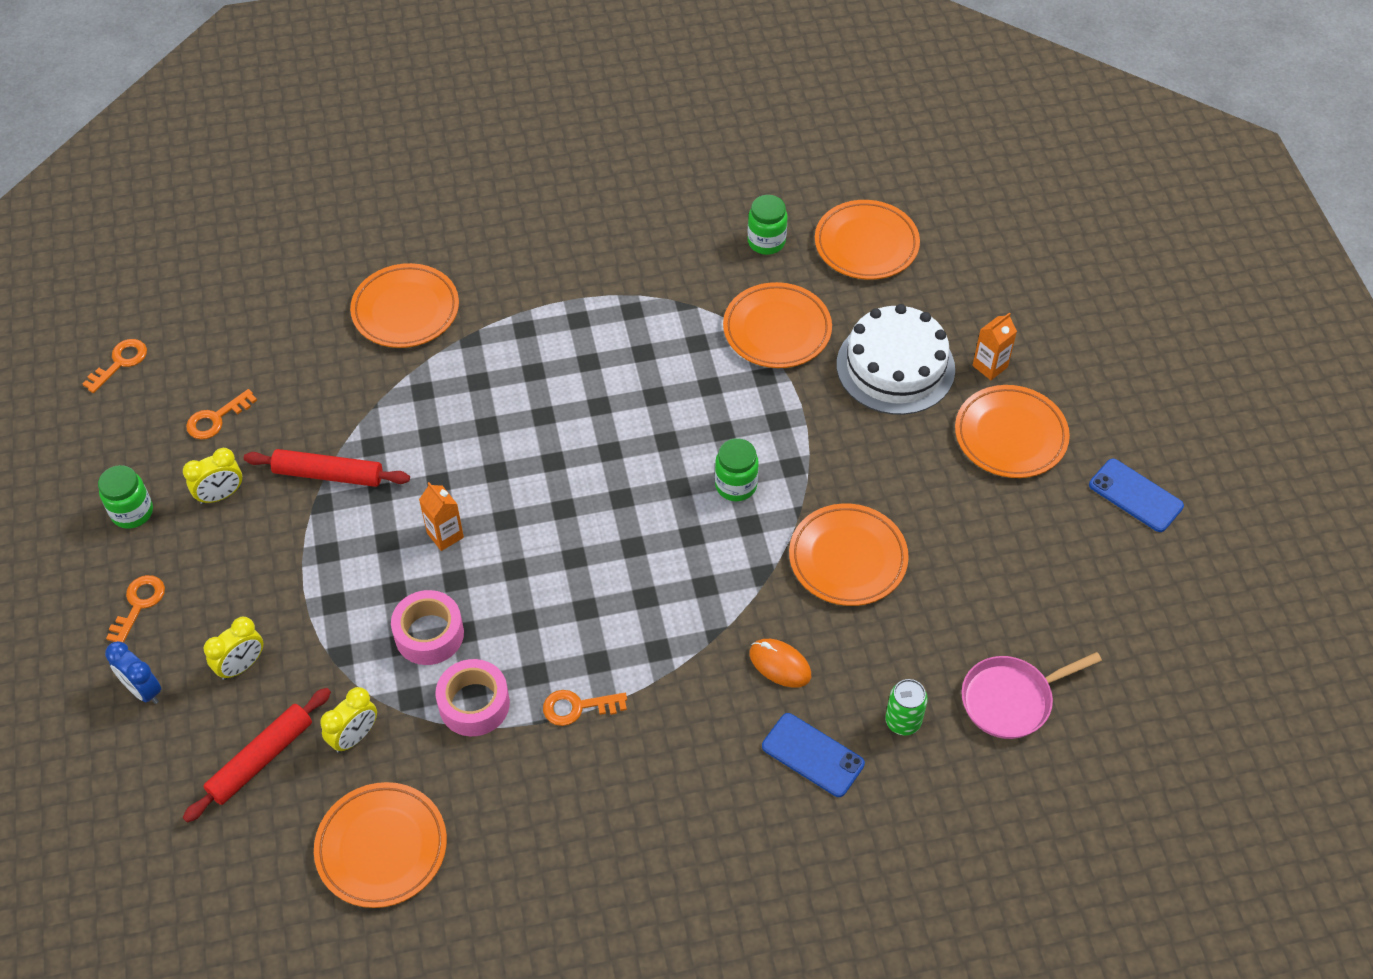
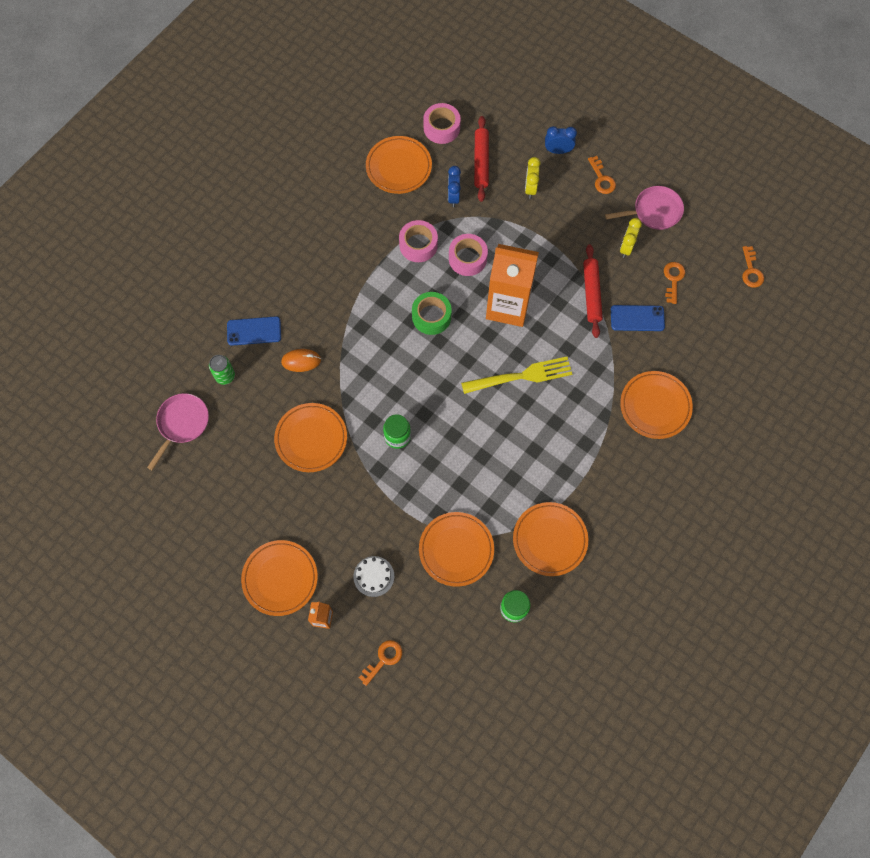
camera: 140 degrees right, 15 degrees up
green jar [98,465,153,529] -> pink pan [605,186,684,230]
red rolling pin [244,449,410,487] -> red rolling pin turned 60 degrees counterclockwise [583,244,603,338]
yellow clock [320,687,377,753] -> blue clock [448,166,461,207]
orange carton [419,482,464,551] -> orange carton [486,244,539,327], size x2.39
orange key [543,690,627,726] -> orange key moved to [359,640,402,686]
orange plate [815,200,920,280] -> orange plate moved to [513,502,588,576]
white cake [837,304,955,415] -> white cake [353,556,394,597], size x0.50
blue phone [1089,459,1184,532] -> blue phone moved to [611,305,665,331]
none -> green tape [412,292,452,335]
none -> pink tape [423,103,461,144]
none -> yellow fork [461,357,572,394]

